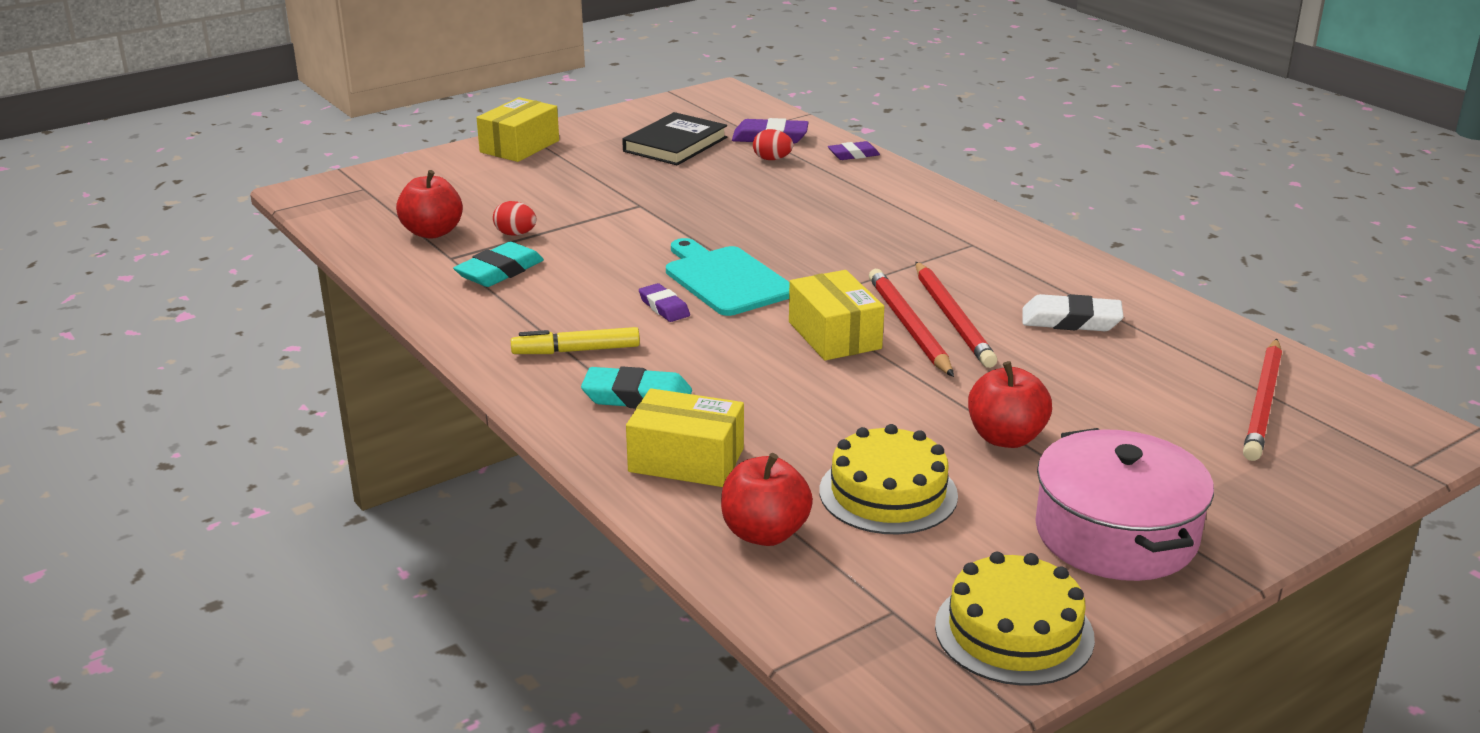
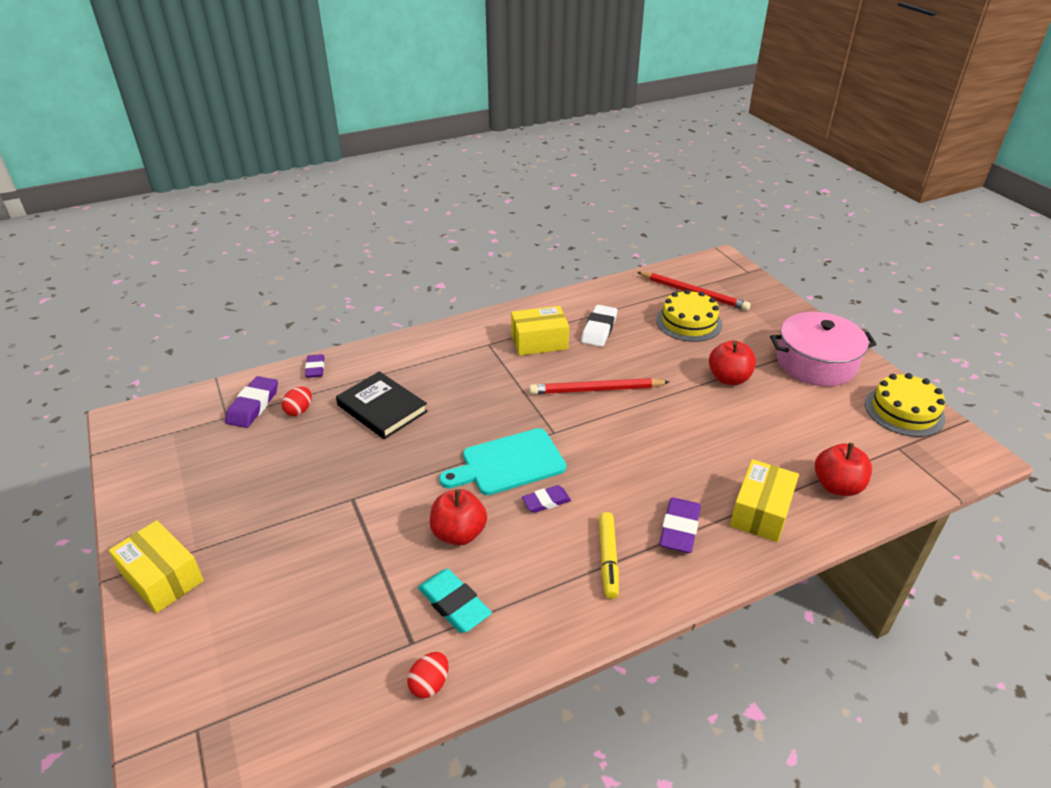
camera: 80 degrees left, 10 degrees up
red apple [396,170,463,239] -> red apple moved to [430,489,487,546]
red egg [493,201,536,236] -> red egg moved to [407,652,449,698]
turquoise eraser [581,366,692,409] -> purple eraser [659,498,701,553]
black book [622,112,727,165] -> black book moved to [336,371,428,439]
yellow box [789,270,884,361] -> yellow box moved to [511,306,569,356]
yellow cake [819,424,958,534] -> yellow cake moved to [656,289,722,342]
red pencil [915,262,997,368] -> none

